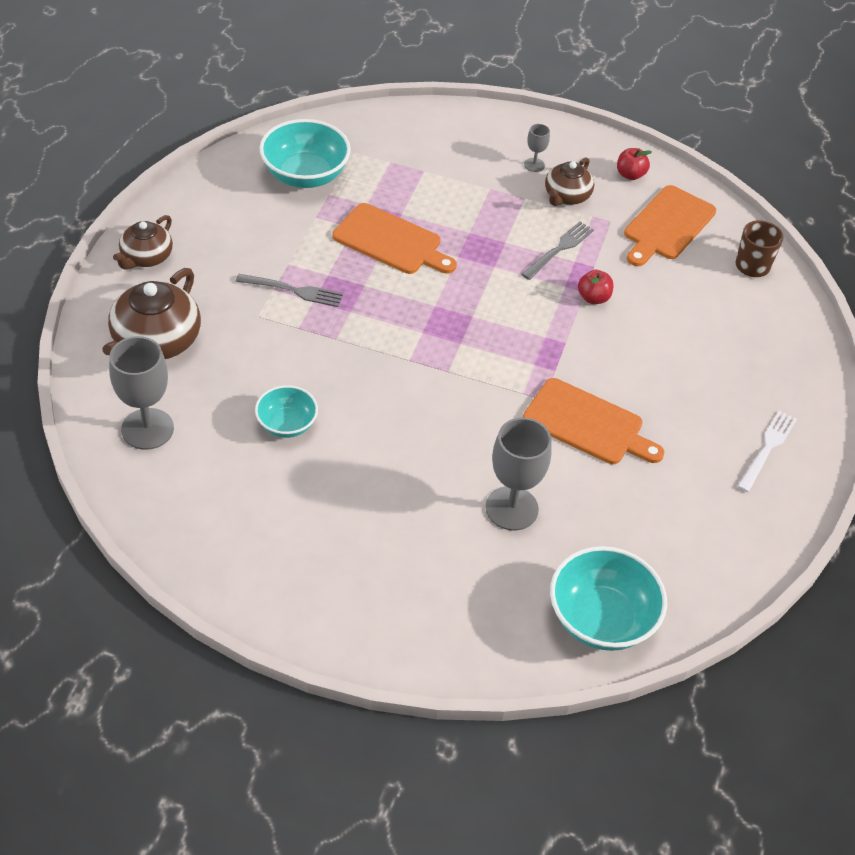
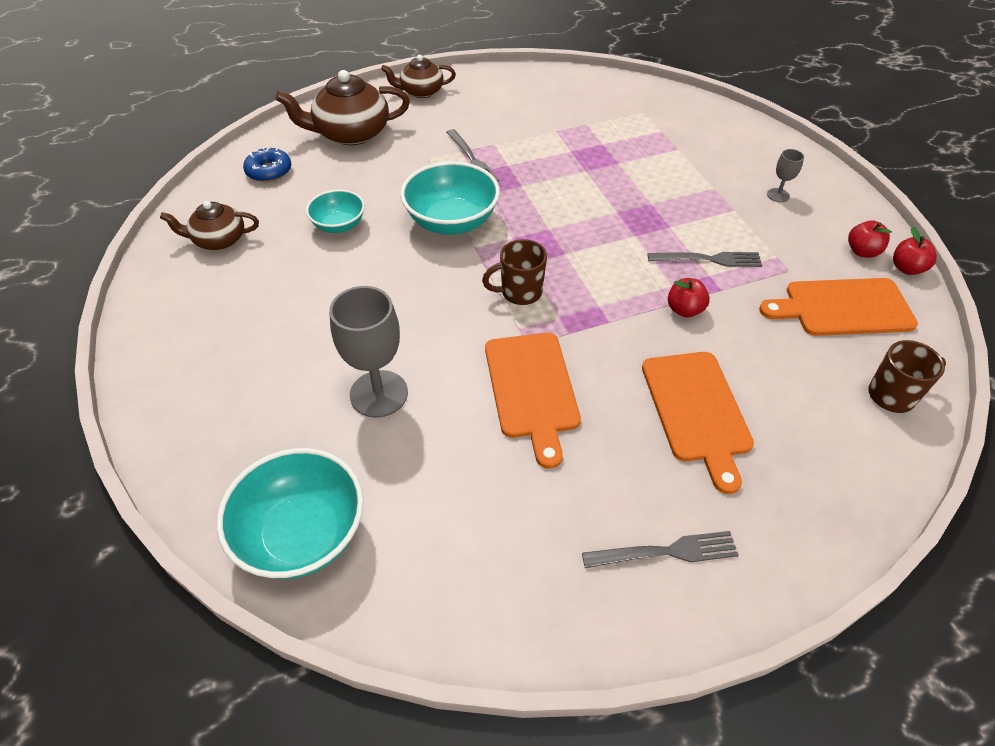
camera: 55 degrees right, 0 degrees up
grey goblet [109,336,174,450] -> blue donut [243,147,291,182]
turquoise bowl [259,119,351,188] -> turquoise bowl moved to [400,161,500,235]
orange cutting board [332,203,457,274] -> orange cutting board moved to [642,352,754,494]
brown teapot [545,157,594,206] -> brown teapot moved to [160,201,259,250]
white fork [737,411,797,492] -> grey fork [582,531,739,568]
none -> brown mug [482,239,547,305]
none -> red apple [893,226,937,275]

